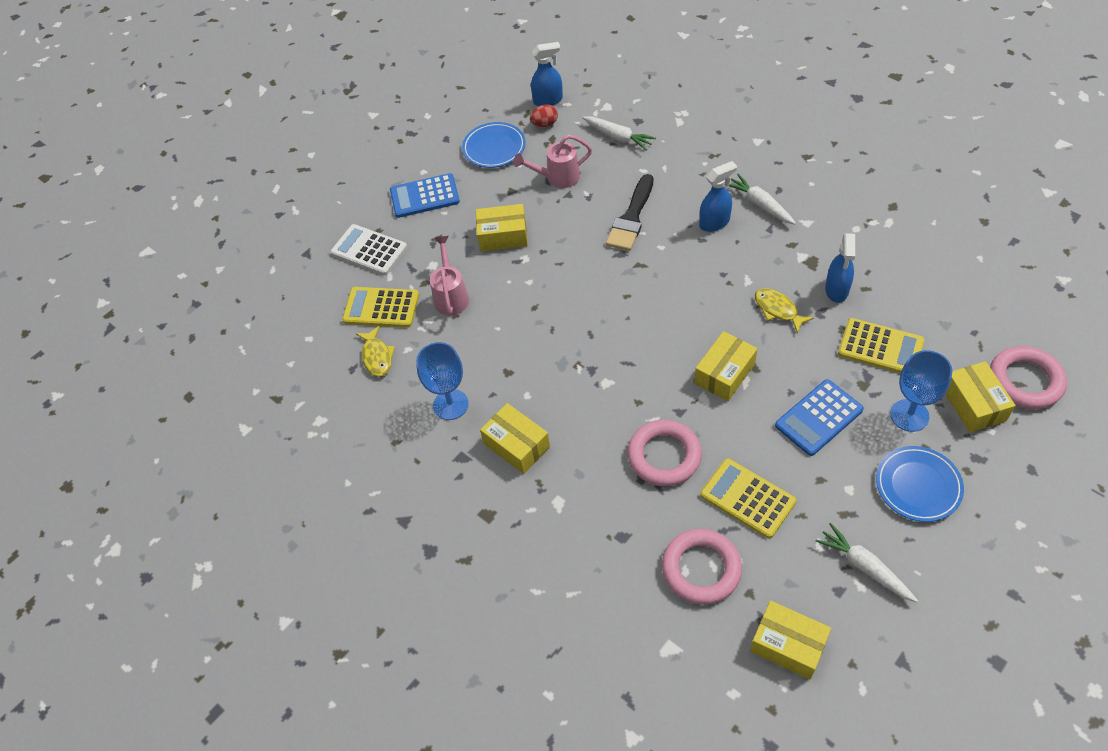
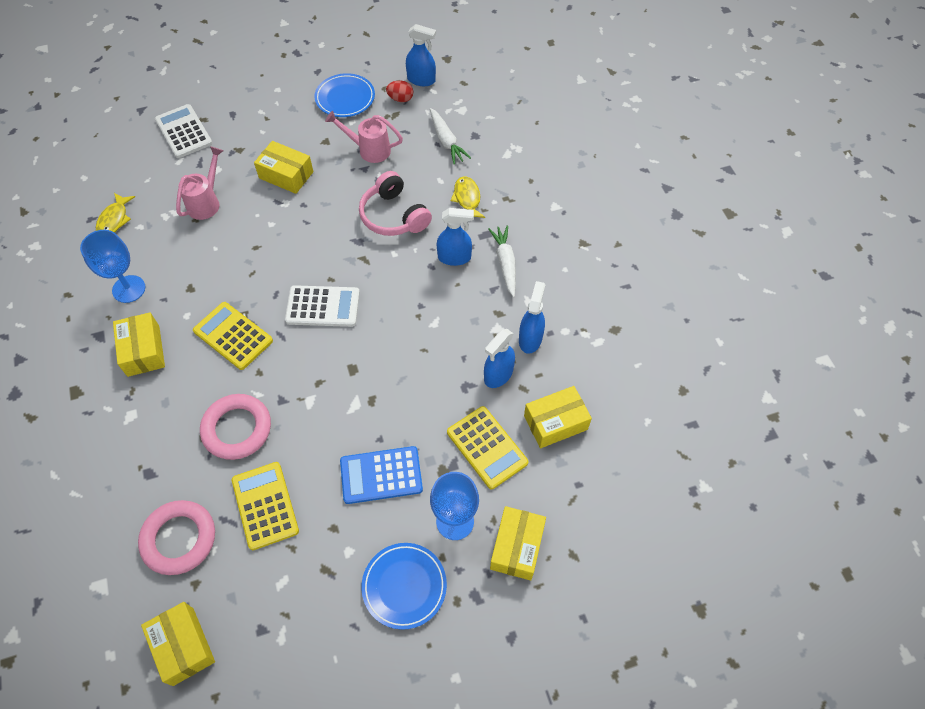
camera: 25 degrees right, 5 degrees up
yellow calculator [342,287,419,328] -> yellow calculator moved to [193,302,273,370]
blue calculator [390,173,460,218] -> none
black brush [606,174,653,251] -> pink headphones [359,171,432,236]
yellow box [694,331,758,401] -> yellow box moved to [524,386,592,448]
yellow fish [755,288,814,334] -> yellow fish moved to [451,176,485,218]
white carrot [816,523,918,602] -> none
pink ring [990,346,1067,409] -> none
none -> white calculator [285,285,360,327]
none -> blue spray bottle [519,281,545,354]

